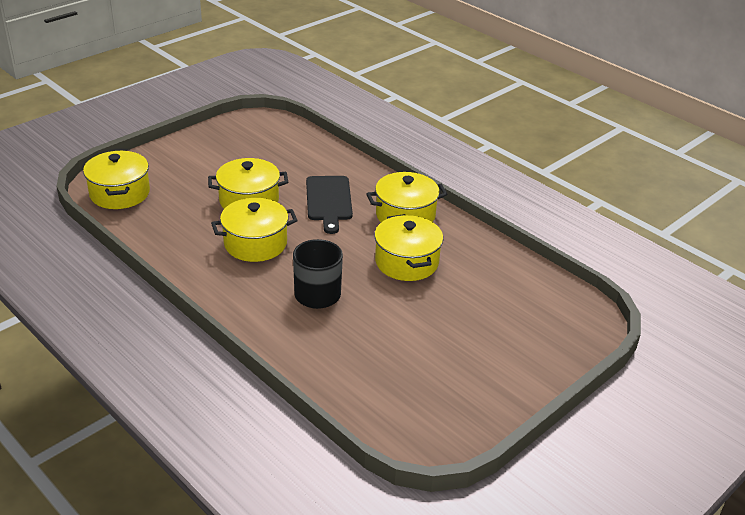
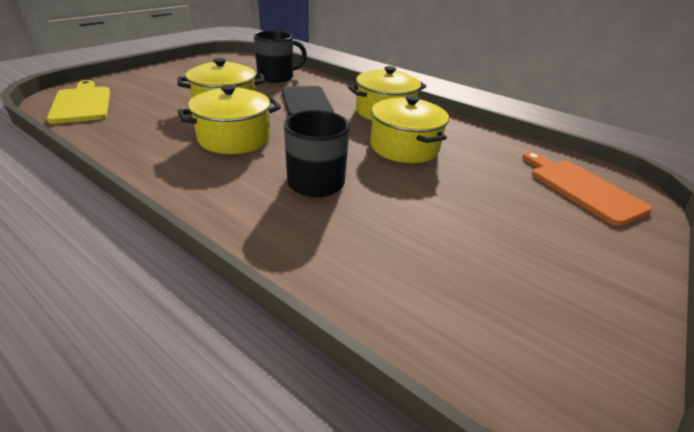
camera: 10 degrees left, 0 degrees up
yellow pot [83,150,150,209] -> yellow cutting board [47,80,110,124]
none -> black mug [254,30,307,83]
none -> orange cutting board [522,151,652,226]

